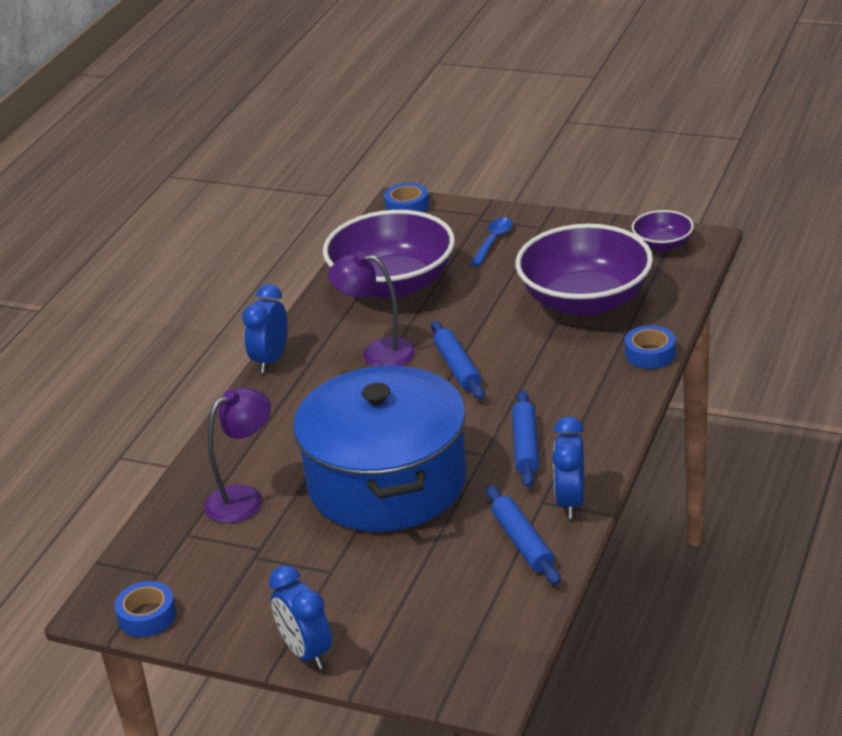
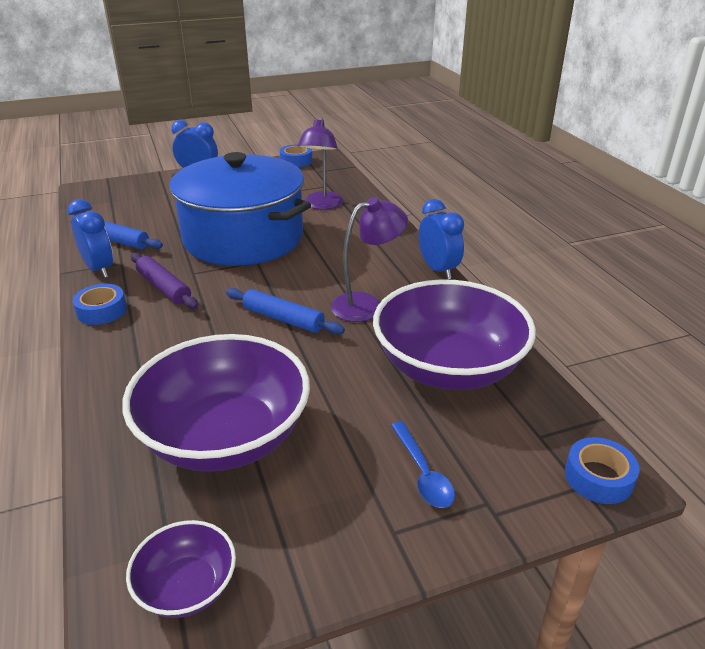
camera: 135 degrees right, 0 degrees up
blue rolling pin [512,390,539,488] -> purple rolling pin [131,252,198,309]
blue tape [625,325,676,369] -> blue tape moved to [72,284,127,325]

